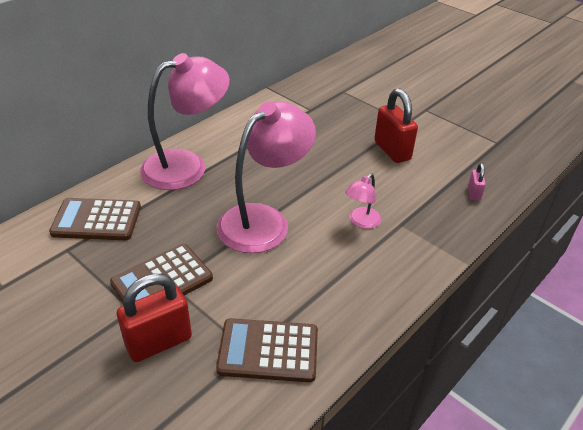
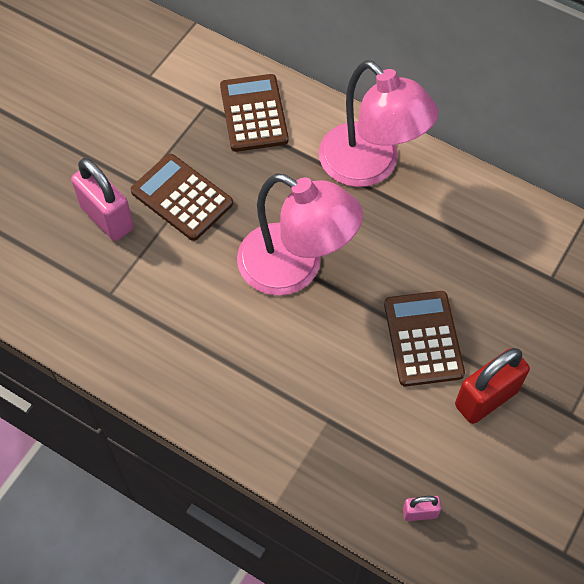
camera: 80 degrees right, 20 degrees up
red padlock [117,273,192,362] -> pink padlock [71,158,134,241]
brown calculator [216,318,318,382] -> brown calculator moved to [384,291,465,386]
pink lamp [345,173,381,229] -> none

